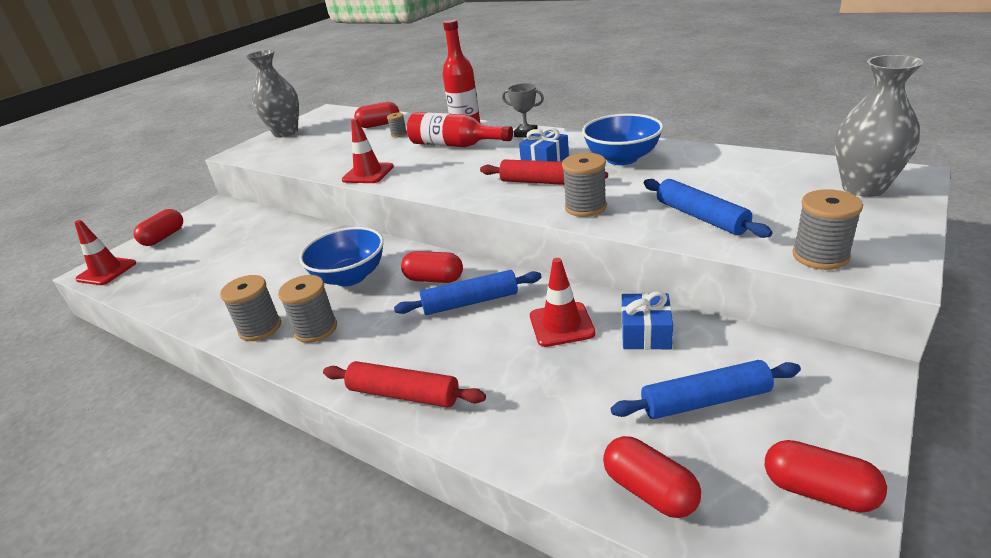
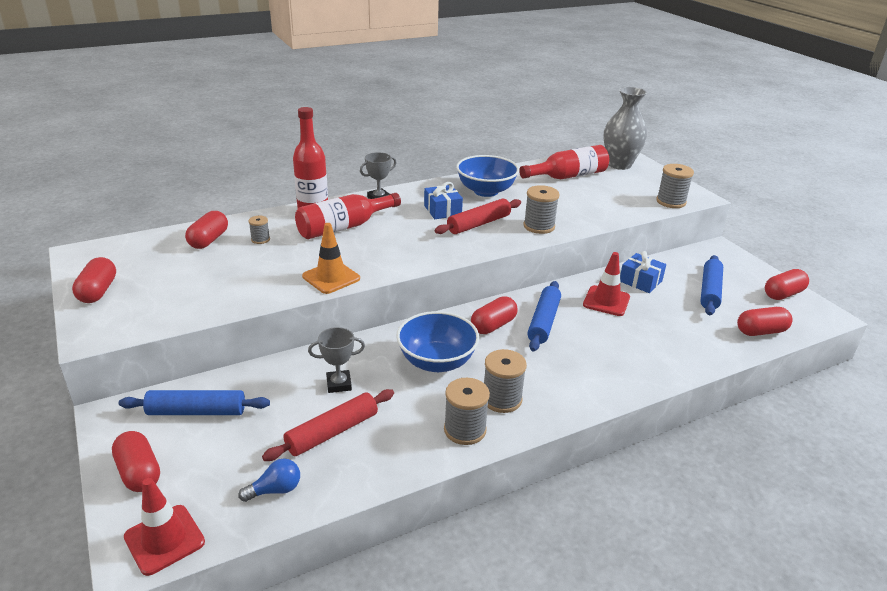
camera: 65 degrees left, 0 degrees up
grey vase [245,50,299,138] -> red capsule [72,257,116,303]
red rolling pin [323,361,486,408] -> red rolling pin moved to [262,389,394,461]
red traffic cone [342,118,394,183] -> orange traffic cone [302,223,360,294]
blue rolling pin [644,179,773,238] -> blue rolling pin moved to [119,390,270,415]
none -> blue light bulb [238,459,300,502]
none -> grey trophy [308,327,365,393]
none -> red bottle [519,145,609,179]

